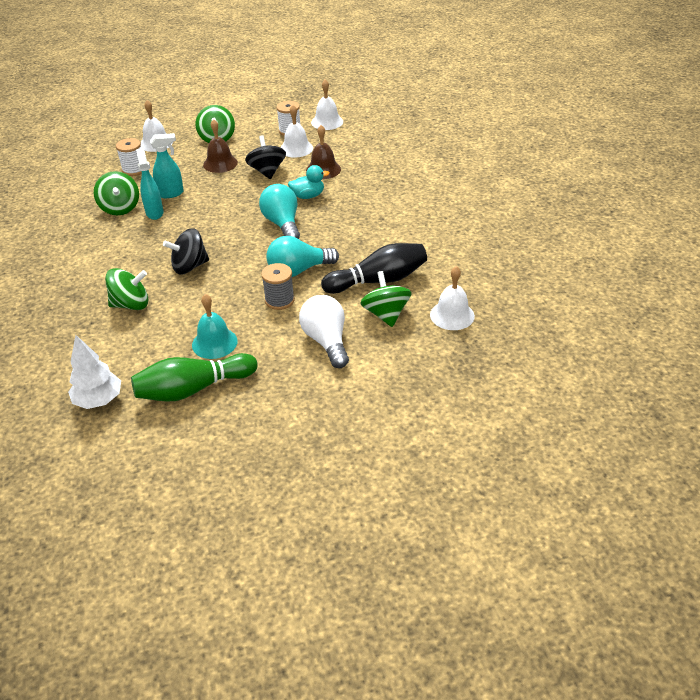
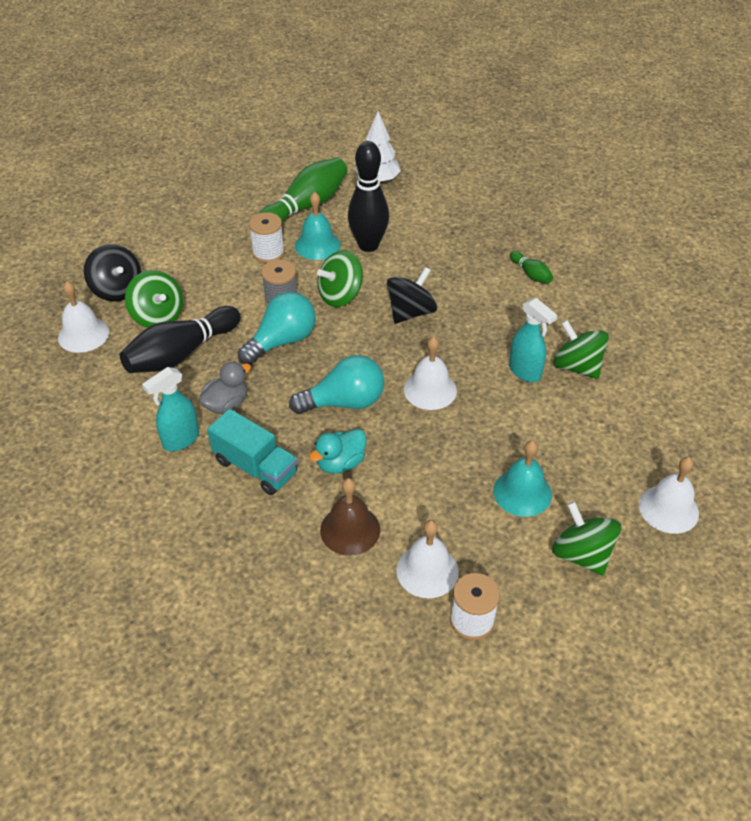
camera: 155 degrees right, 5 degrees up
green spinning top [105,268,148,310] -> green spinning top moved to [317,250,363,307]
white spool [116,138,142,176] -> white spool moved to [249,212,284,263]
turquoise spray bottle [150,133,184,198] -> turquoise spray bottle moved to [142,367,199,451]
brown bell [203,119,238,173] -> turquoise bell [493,440,552,517]
black spinning top [245,135,286,179] -> black spinning top moved to [84,244,141,302]
turquoise light bulb [259,184,300,239] -> turquoise light bulb turned 60 degrees counterclockwise [289,355,384,414]
white light bulb [299,295,349,368] -> none
white bell [311,79,343,130] -> white bell moved to [404,336,457,410]
none -> grey duck [199,362,251,414]
none -> turquoise truck [207,409,298,495]
none -> black bowling pin [348,141,389,252]
none -> green bowling pin [510,251,553,283]

